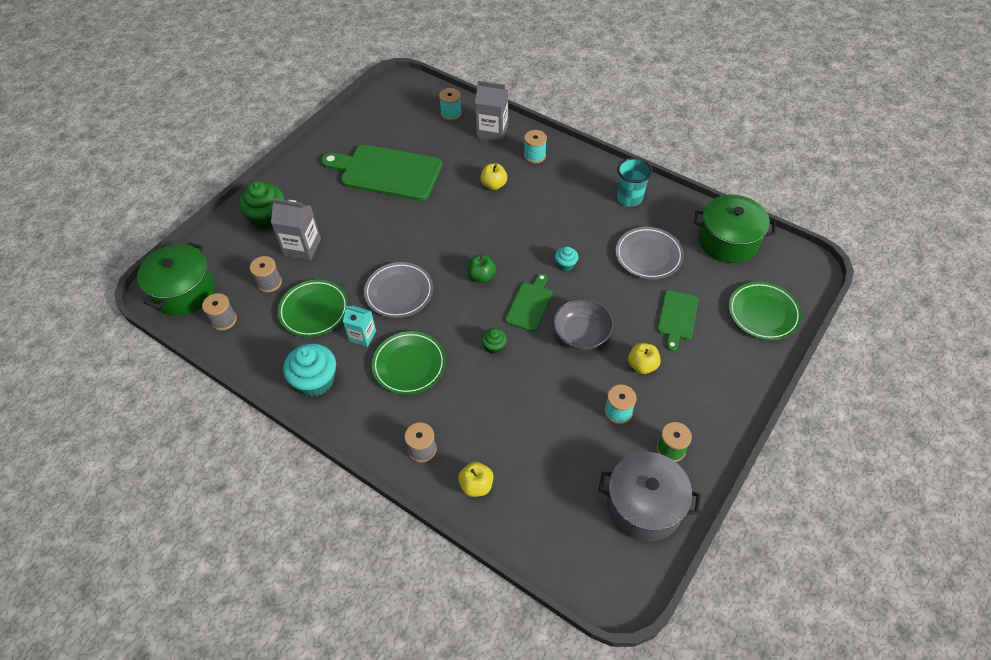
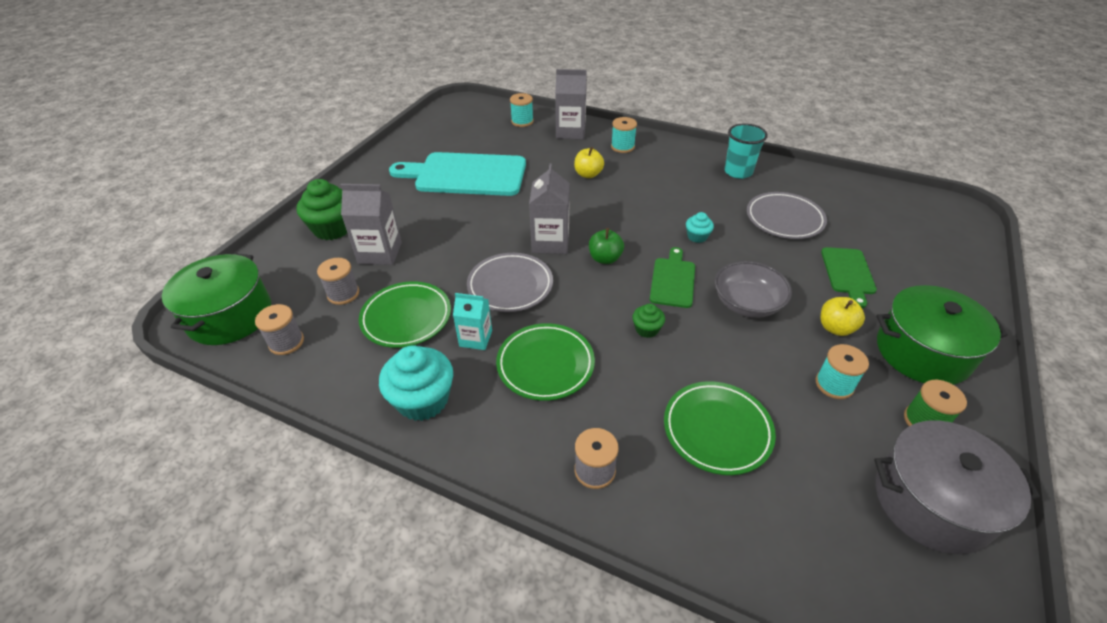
camera: 10 degrees left, 10 degrees down
green cutting board [321,145,442,201] -> turquoise cutting board [389,152,526,196]
yellow apple [458,462,493,497] -> none
green pot [694,194,776,263] -> green pot moved to [876,285,1008,385]
green plate [728,282,802,340] -> green plate moved to [664,381,776,475]
none -> grey carton [529,163,569,254]

